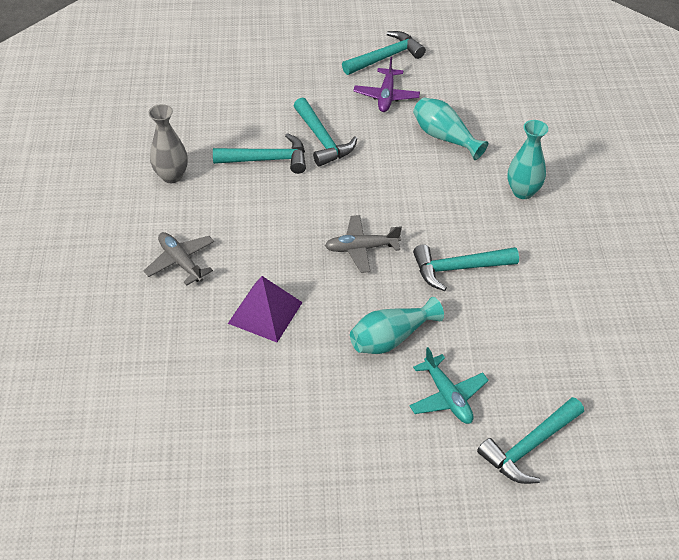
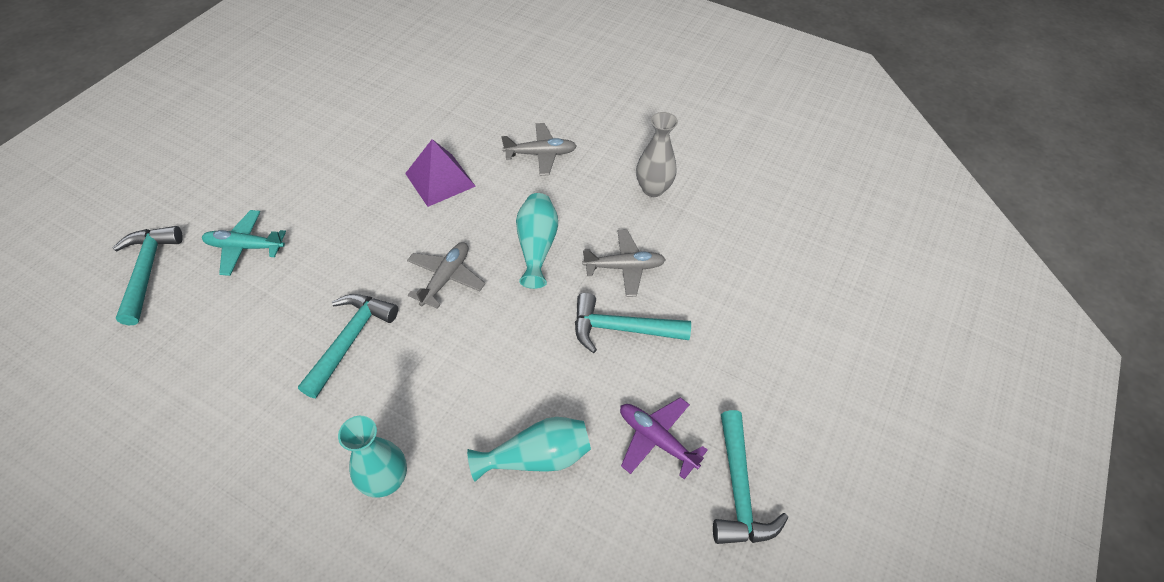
camera: 120 degrees right, 5 degrees up
turquoise hammer [213,133,306,174] -> grey plane [582,230,666,297]
turquoise vase [350,297,444,354] -> turquoise vase moved to [516,193,558,289]

